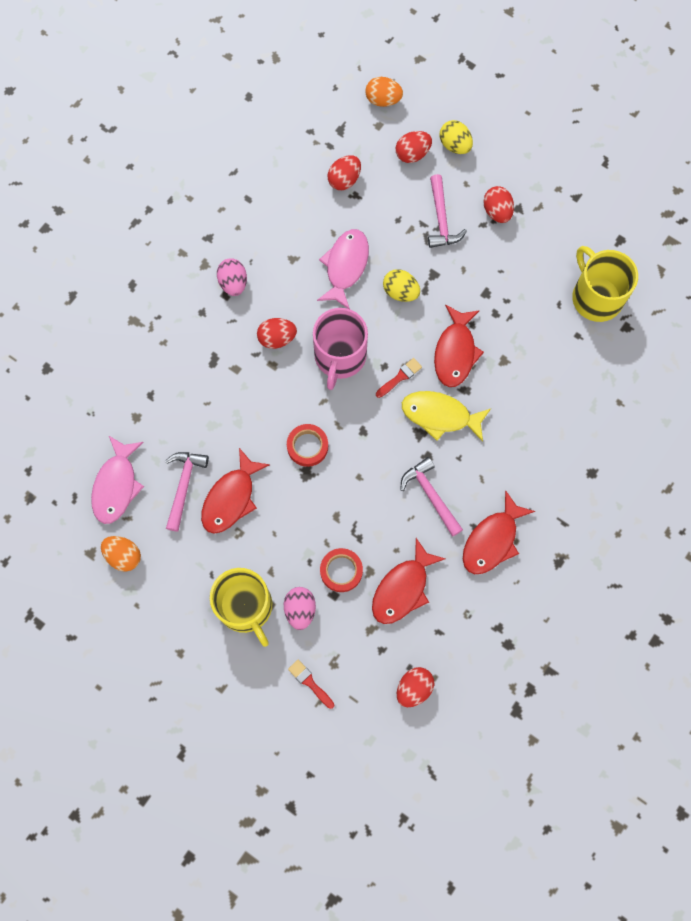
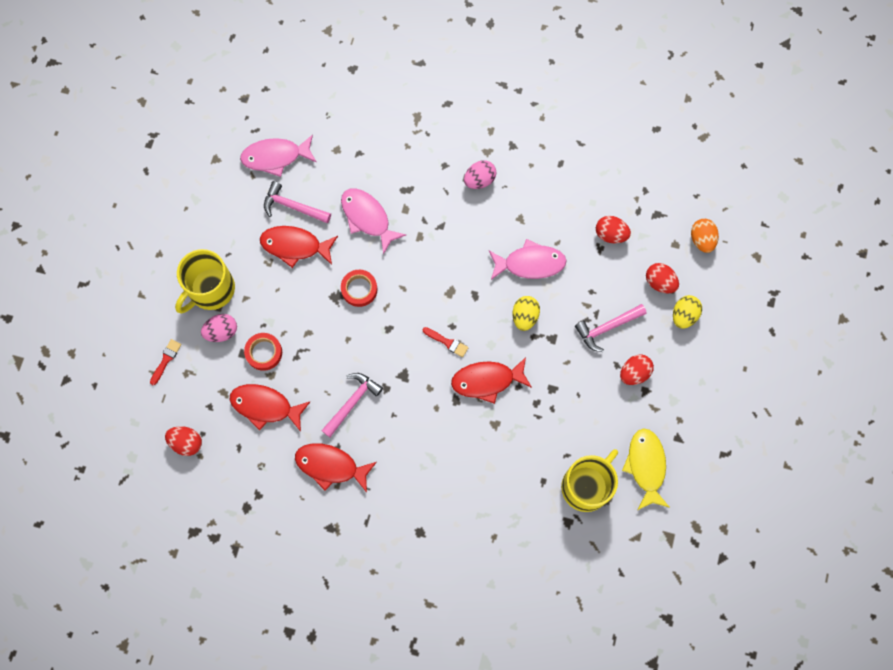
camera: 70 degrees right, 0 degrees up
orange egg [101,536,141,572] -> none
pink hammer [165,452,209,532] -> pink hammer turned 150 degrees counterclockwise [264,181,331,223]
red egg [257,318,297,349] -> none
pink mug [313,308,368,390] -> none
yellow fish [402,391,491,442] -> yellow fish moved to [622,428,670,510]
none -> pink fish [341,189,406,255]

